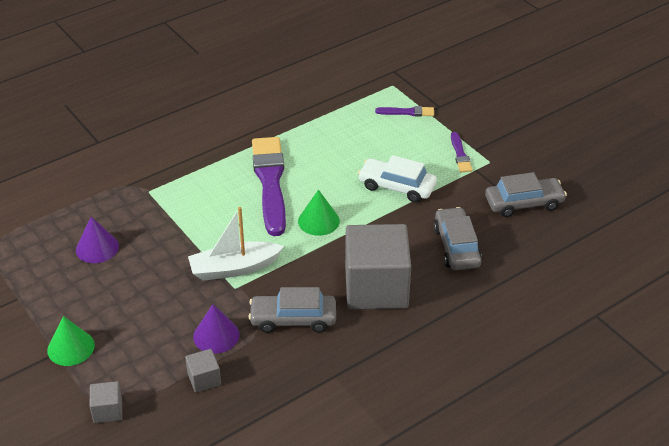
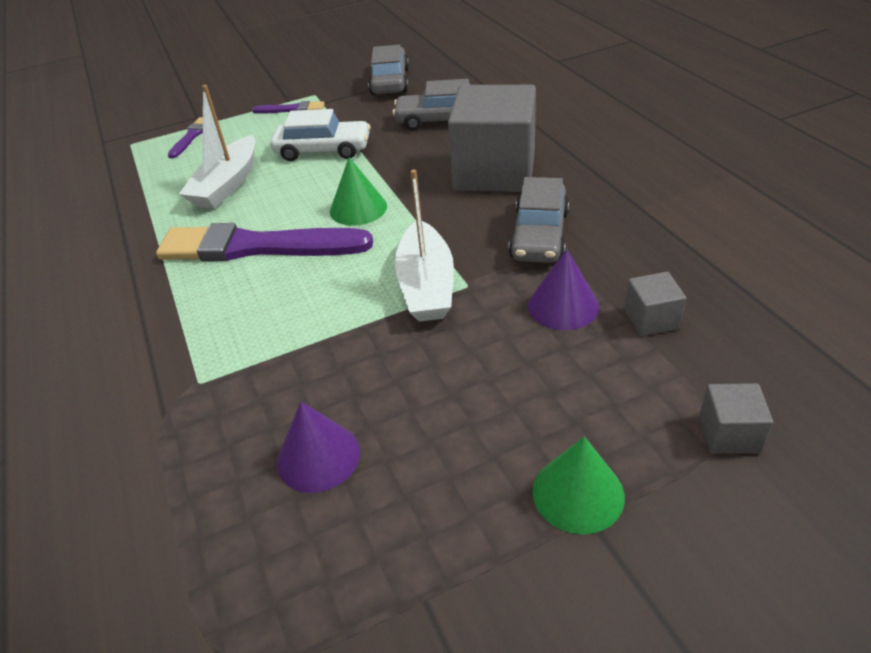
camera: 75 degrees left, 0 degrees up
white car [358,155,437,202] -> white car turned 120 degrees counterclockwise [270,109,371,161]
none -> white boat [179,85,255,209]

